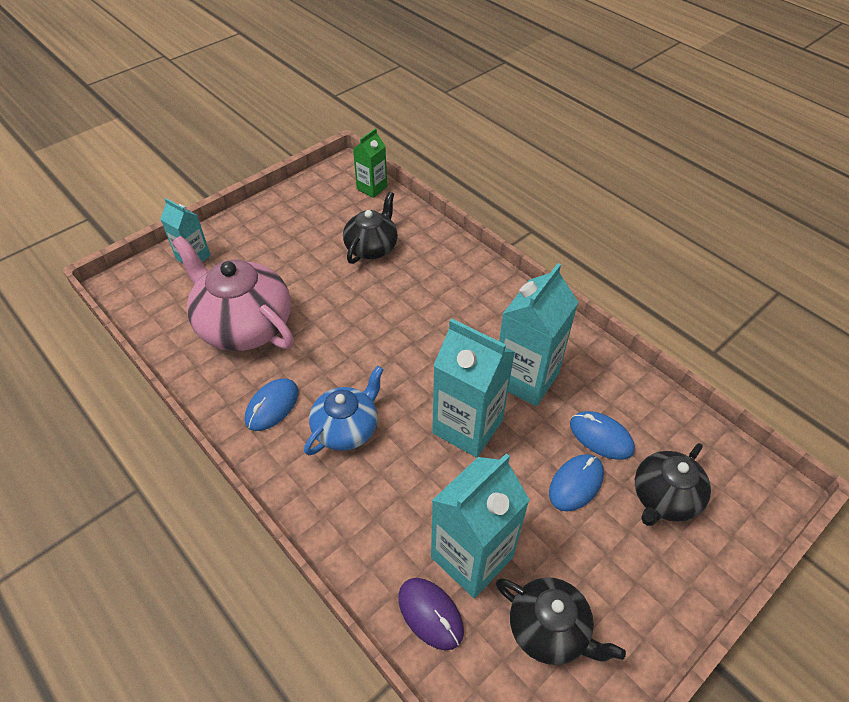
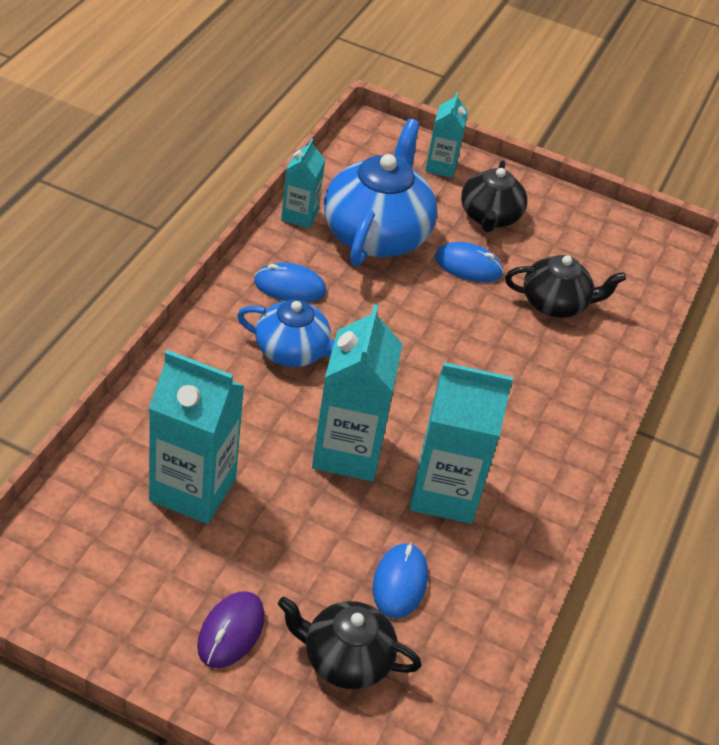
camera: 60 degrees right, 5 degrees down
pink teapot [172,236,294,351] -> blue teapot [324,119,437,266]
green carton [353,128,387,198] -> none
purple mouse [398,578,464,650] -> purple mouse moved to [197,591,265,668]
black teapot [496,577,626,665] -> black teapot moved to [461,160,527,232]
blue mouse [549,454,604,512] -> blue mouse moved to [435,242,504,282]
none -> turquoise carton [281,138,325,229]

